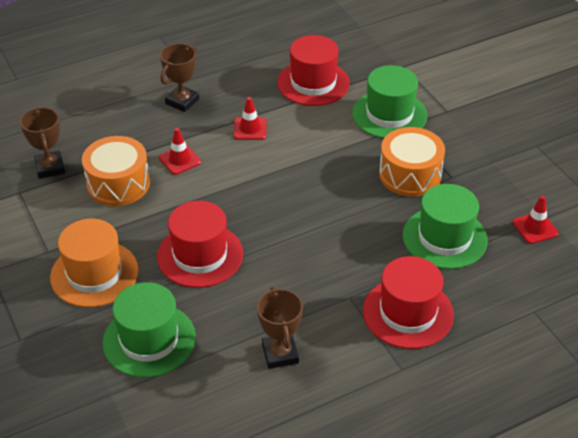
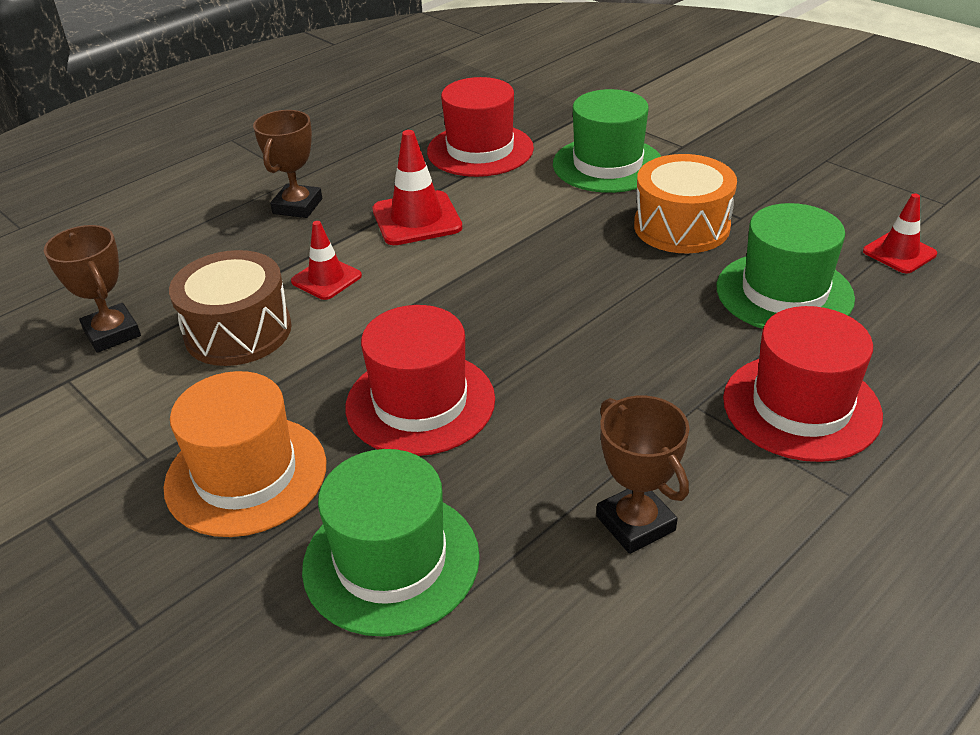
camera: 15 degrees left, 5 degrees down
orange drum [82,136,150,206] -> brown drum [169,250,292,366]
red traffic cone [234,97,267,140] -> red traffic cone [373,130,463,245], size x1.56

